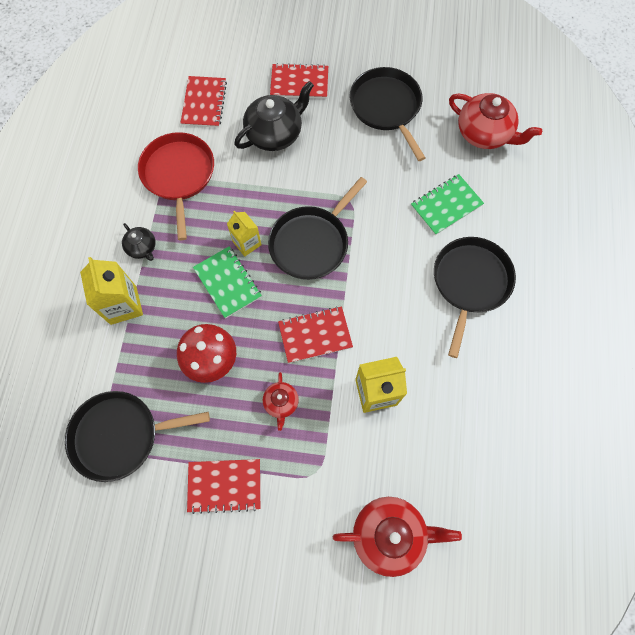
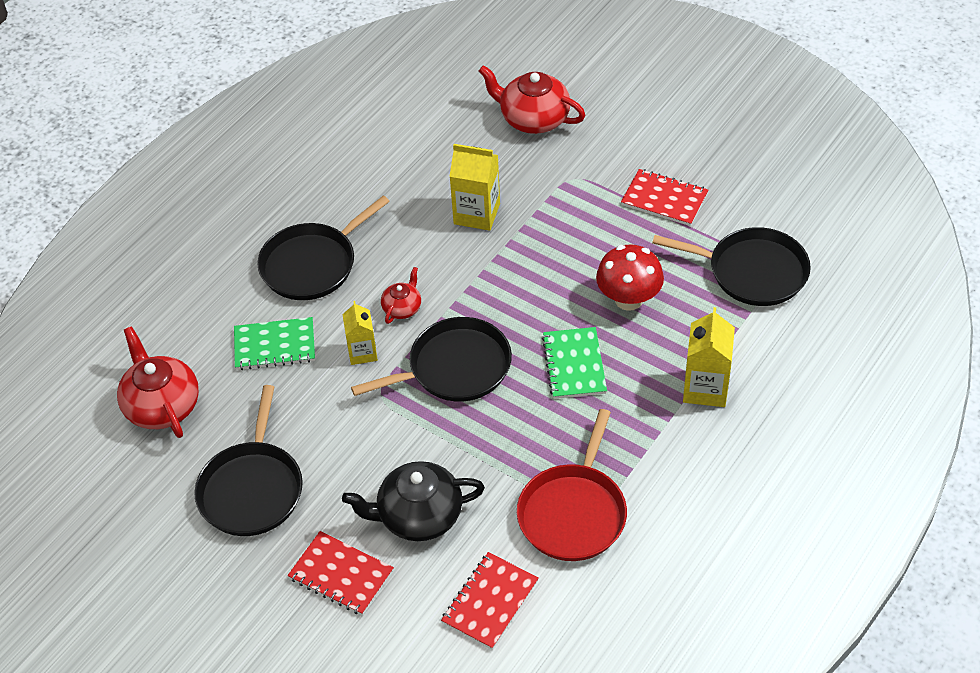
camera: 150 degrees left, 20 degrees down
black teapot [122,223,156,261] -> none
yellow carton [227,210,261,257] -> yellow carton moved to [342,301,378,365]
red teapot [263,372,299,431] -> red teapot moved to [381,267,421,324]
red notebook [278,306,353,363] -> none

